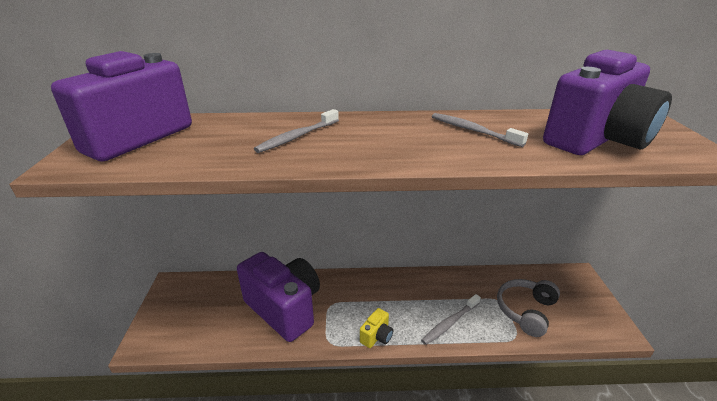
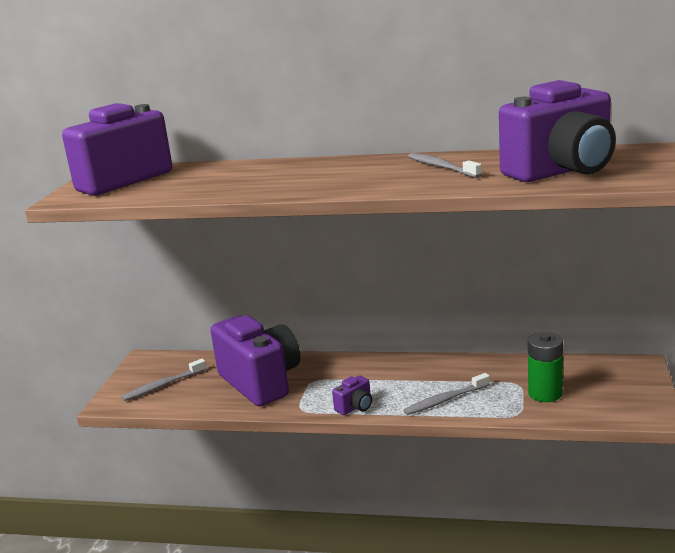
camera: 15 degrees right, 10 degrees down
grey toothbrush [254,109,339,153] -> grey toothbrush moved to [122,359,207,401]
yellow camera [360,308,393,348] -> purple camera [332,376,372,415]
grey headphones [497,279,560,337] -> green battery [528,332,563,402]

